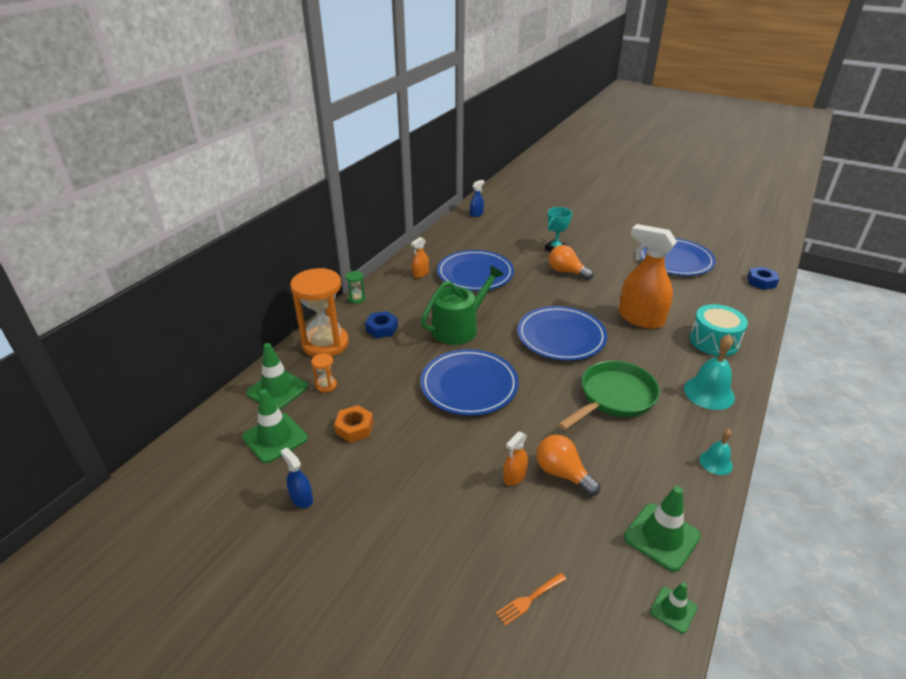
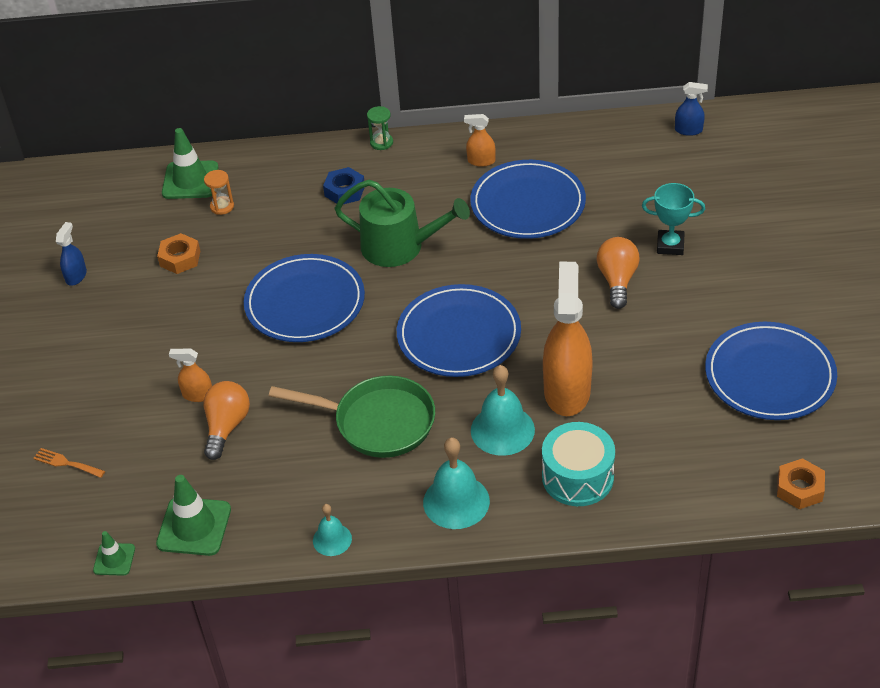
camera: 60 degrees right, 10 degrees up
green traffic cone [242,389,308,463] -> none
orange hourglass [290,268,349,357] -> none
blue nut [747,267,779,290] -> orange nut [777,458,825,509]
none -> turquoise bell [471,365,535,456]

